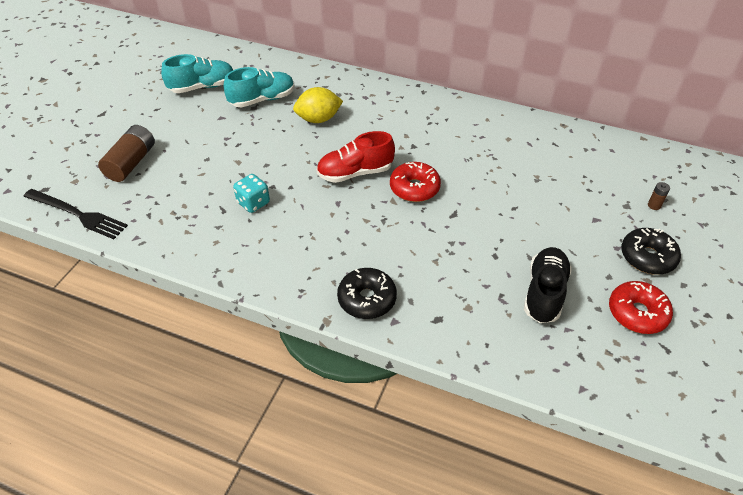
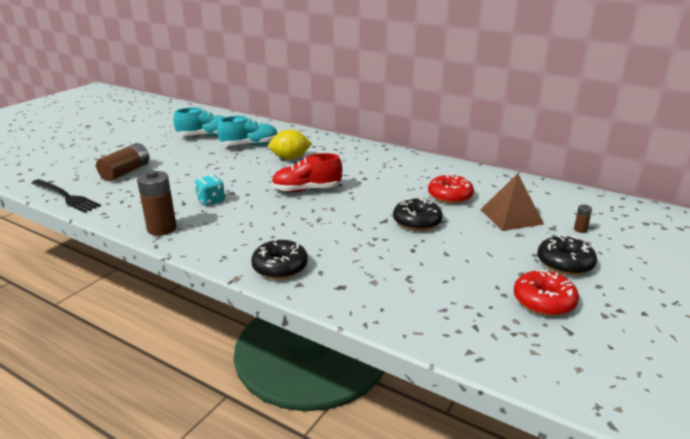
camera: 10 degrees right, 20 degrees down
red donut [390,162,441,202] -> red donut moved to [428,174,474,204]
black shoe [524,247,572,323] -> none
none -> brown battery [137,170,177,236]
none -> black donut [393,197,443,231]
none -> brown pyramid [480,174,544,231]

